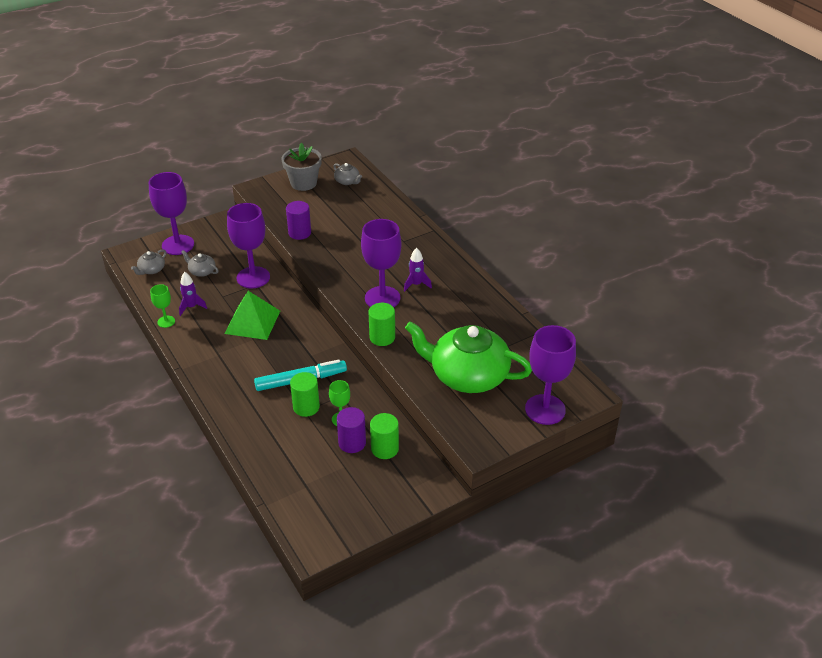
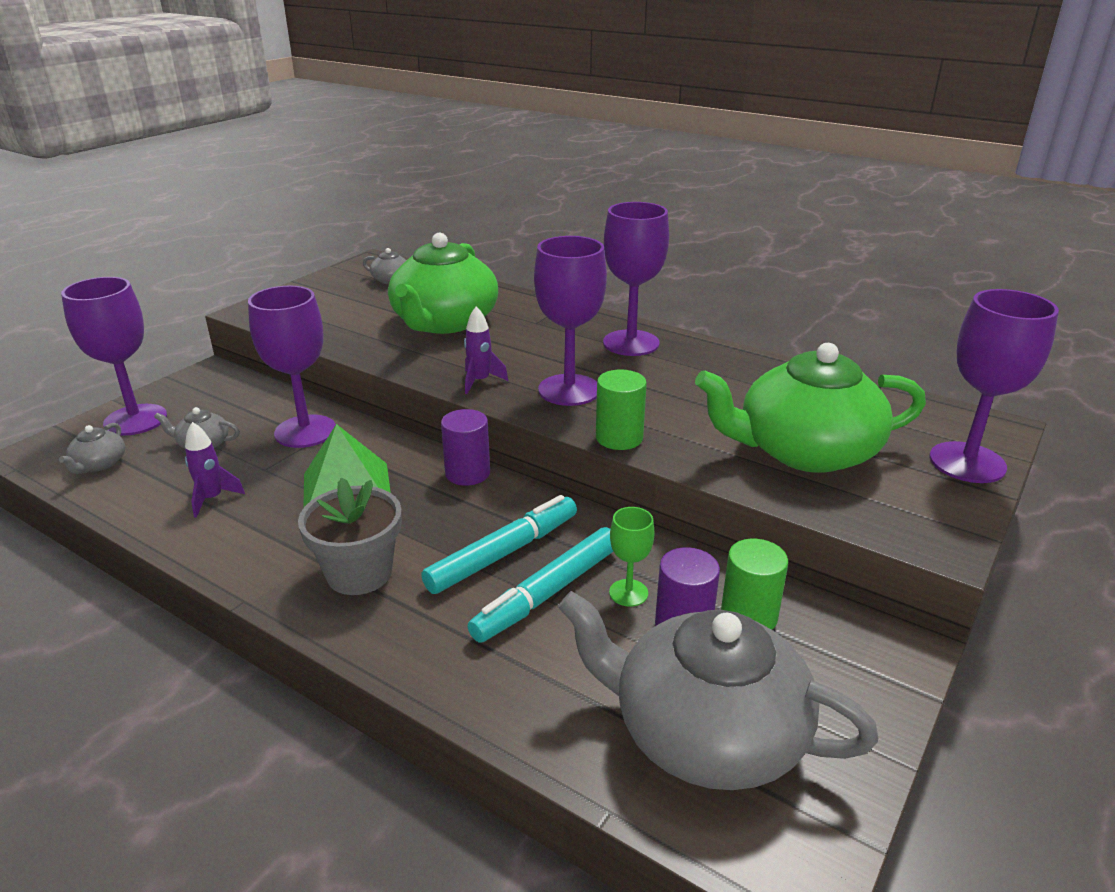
camera: 25 degrees left, 10 degrees down
green goblet [150,284,175,328] -> none
grey flower pot [282,143,322,191] -> grey flower pot moved to [298,477,402,595]
purple cylinder [286,201,311,240] -> purple cylinder moved to [441,409,490,486]
green cylinder [290,372,320,417] -> turquoise marker [467,527,613,642]
purple rocket [404,248,432,292] -> purple rocket moved to [464,306,508,394]
none -> green teapot [388,233,498,334]
none -> grey teapot [558,591,878,790]
none -> purple goblet [603,202,669,356]

